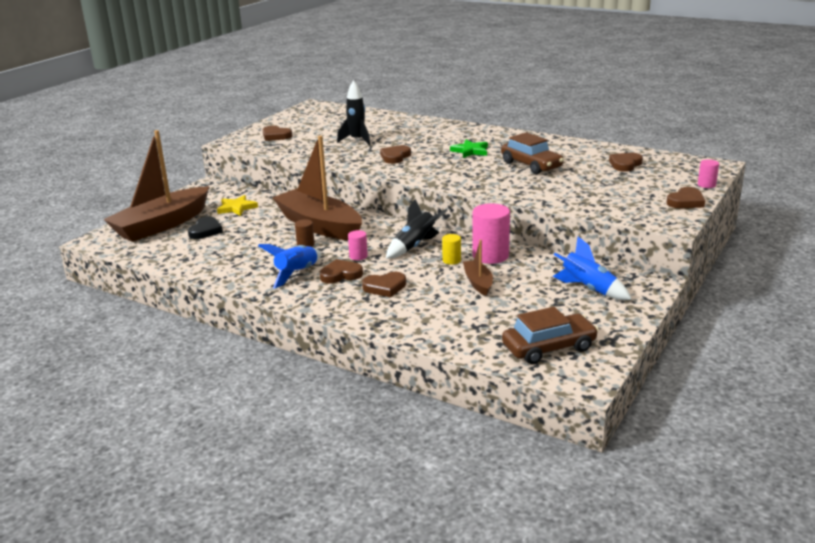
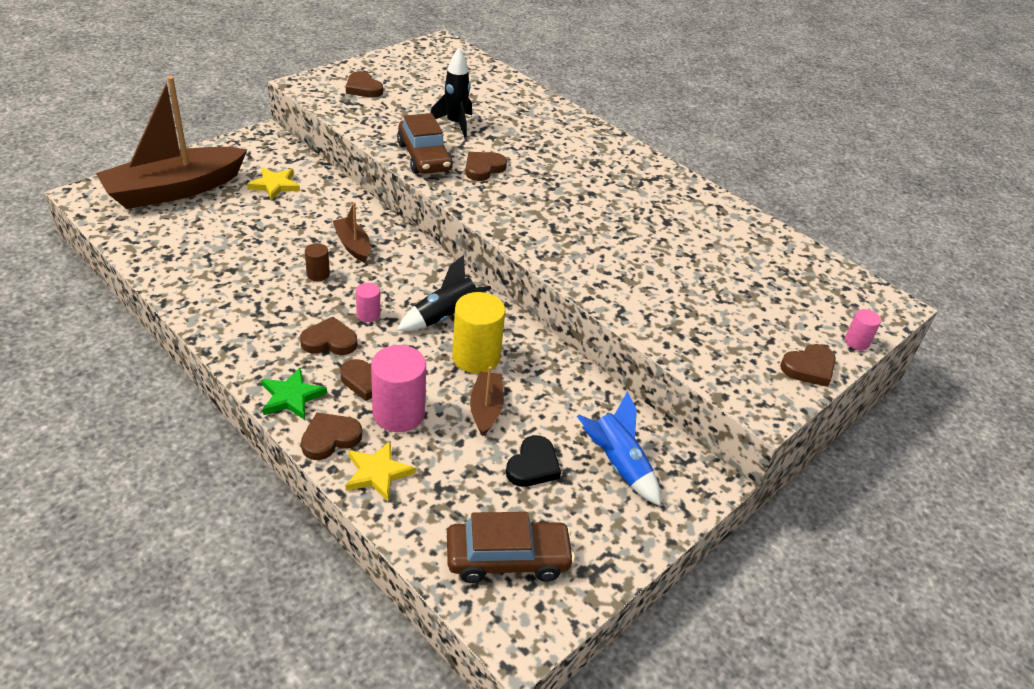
camera: 10 degrees right, 15 degrees up
black heart [188,217,223,239] -> black heart moved to [506,435,561,487]
blue rocket [258,244,321,289] -> none
brown boat [272,135,362,240] -> brown boat [333,202,371,263], size x0.45
yellow cylinder [442,234,461,265] -> yellow cylinder [452,292,505,374], size x1.98
green star [450,140,488,158] -> green star moved to [261,368,327,420]
pink cylinder [473,203,510,264] -> pink cylinder moved to [371,345,426,432]
brown car [501,132,564,174] -> brown car moved to [397,113,453,174]
brown heart [609,153,643,172] -> brown heart moved to [301,412,362,460]
none -> yellow star [345,441,415,501]

